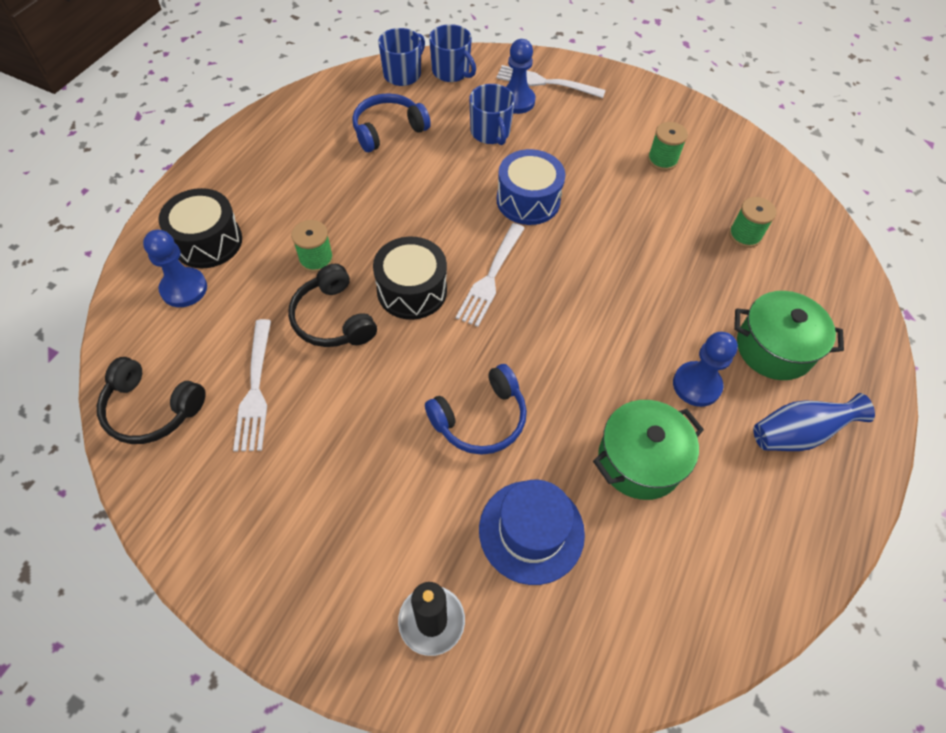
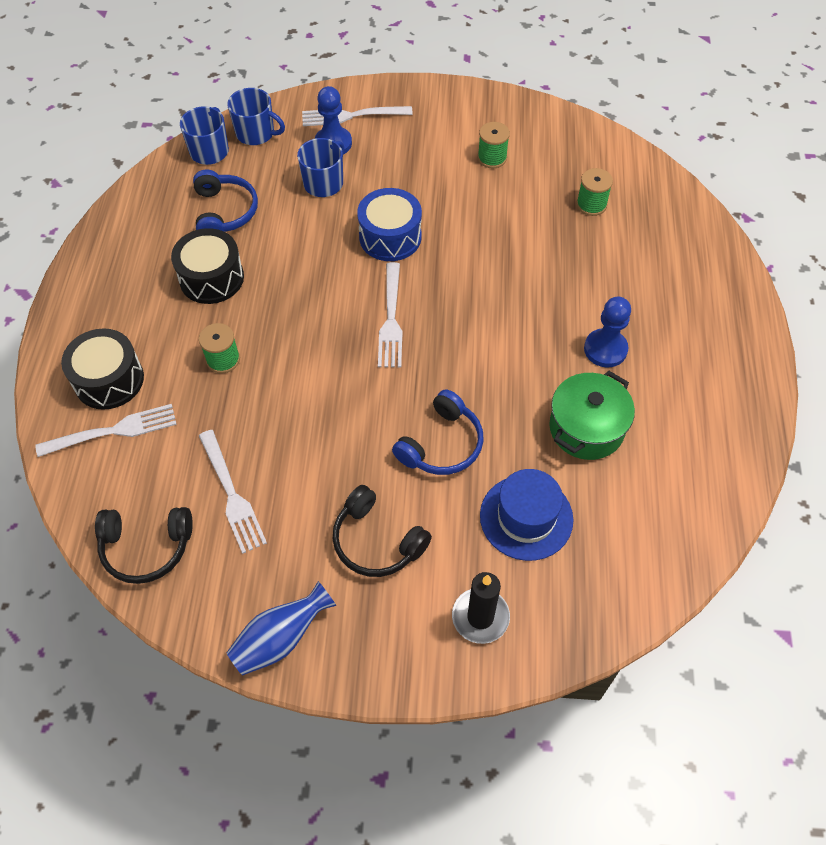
camera: 20 degrees left, 0 degrees up
blue pawn [143,230,207,307] -> white fork [35,404,177,457]
black headphones [288,264,377,347] -> black headphones moved to [333,485,432,577]
blue headphones [352,93,431,152] -> blue headphones turned 135 degrees clockwise [193,169,258,232]
black drum [373,237,447,320] -> black drum moved to [171,228,244,304]
blue mug [469,84,515,145] -> blue mug turned 105 degrees counterclockwise [297,138,345,197]
green pot [734,291,844,380] -> none
blue vase [753,393,875,451] -> blue vase moved to [227,581,337,675]

